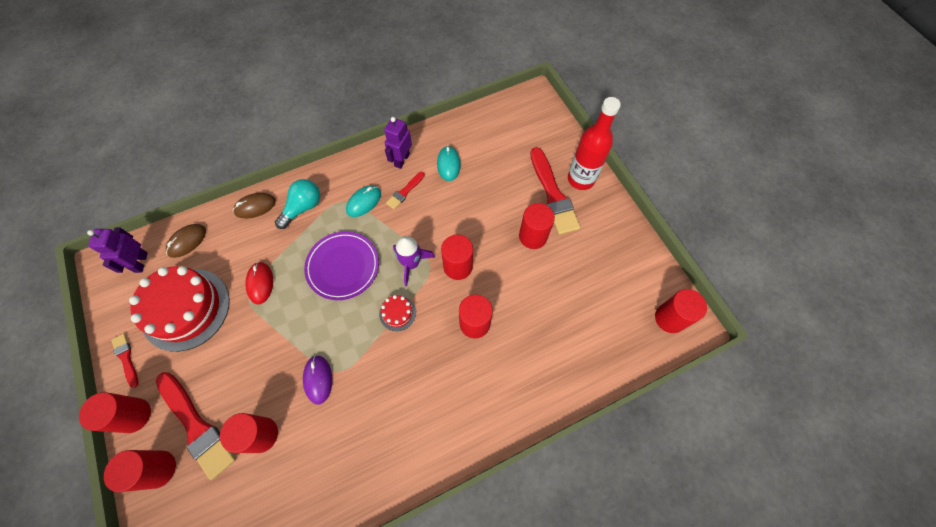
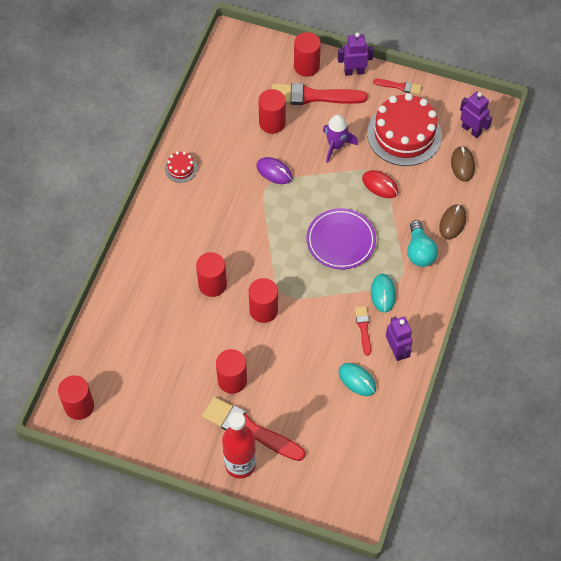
camera: 135 degrees right, 5 degrees down
red cylinder [79,392,151,433] -> purple robot [338,32,374,76]
red cake [379,295,416,331] -> red cake moved to [165,151,197,183]
purple rocket [393,236,435,286] -> purple rocket moved to [323,115,358,163]

